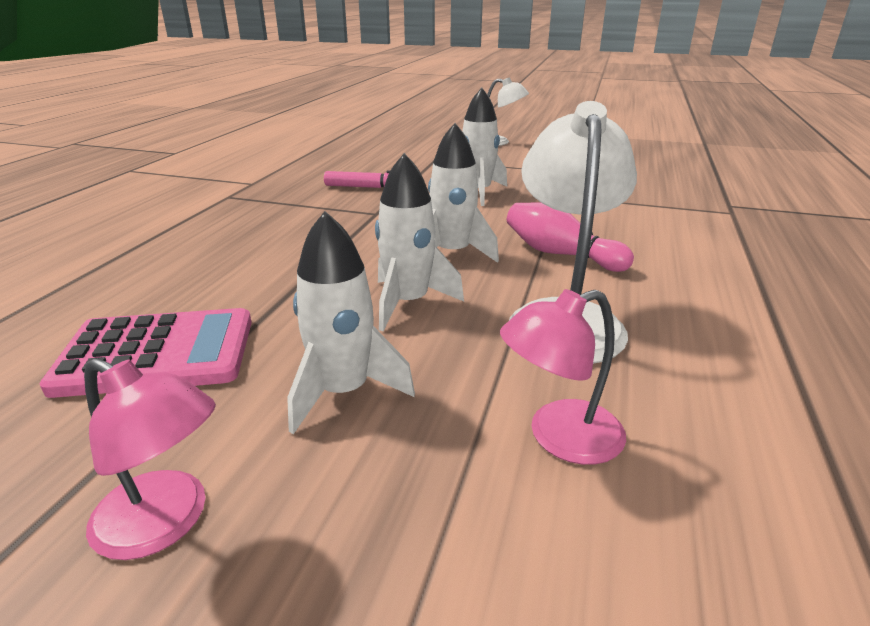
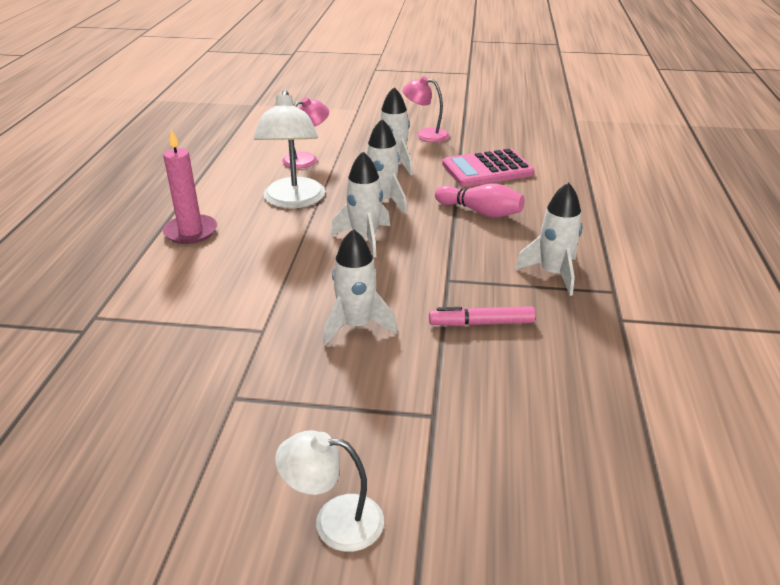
camera: 170 degrees right, 5 degrees up
pink bowling pin [507,202,634,272] -> pink bowling pin moved to [435,183,524,218]
none -> pink candle [163,129,217,244]
none -> white rocket [515,182,582,296]

